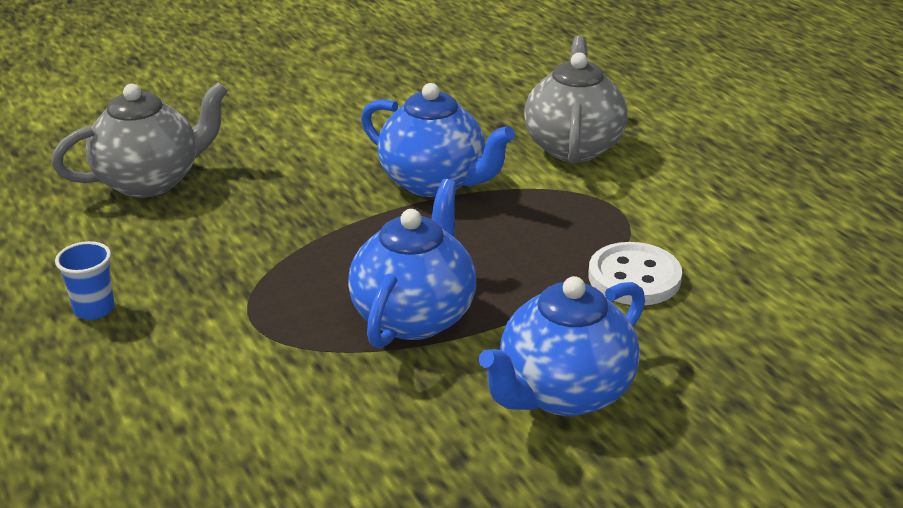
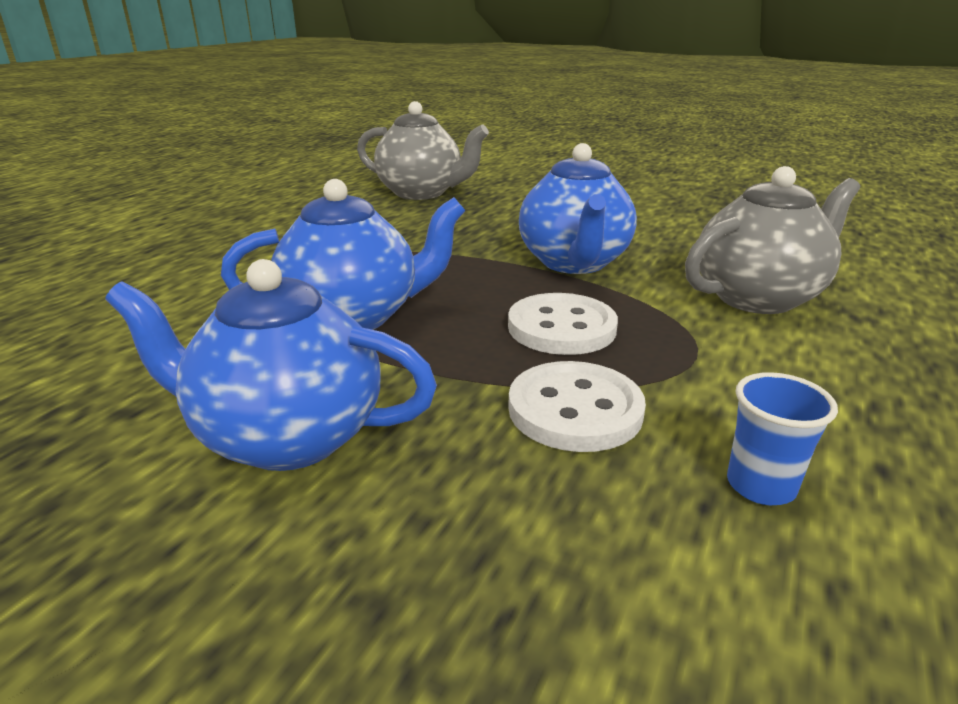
camera: 55 degrees right, 5 degrees down
blue cup [55,241,115,320] -> blue cup moved to [727,372,838,505]
none -> white button [508,293,618,355]

